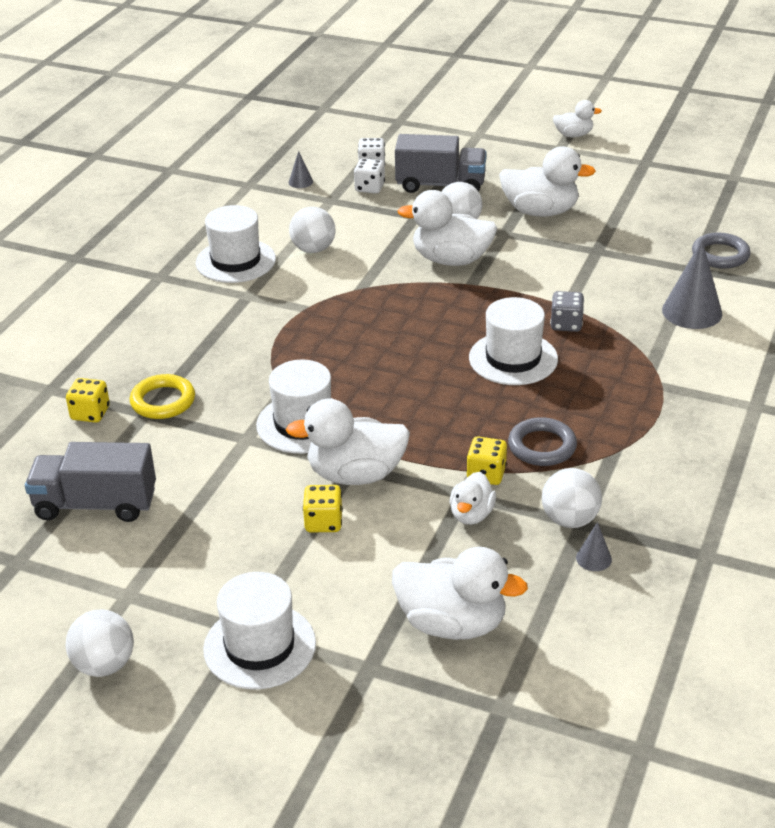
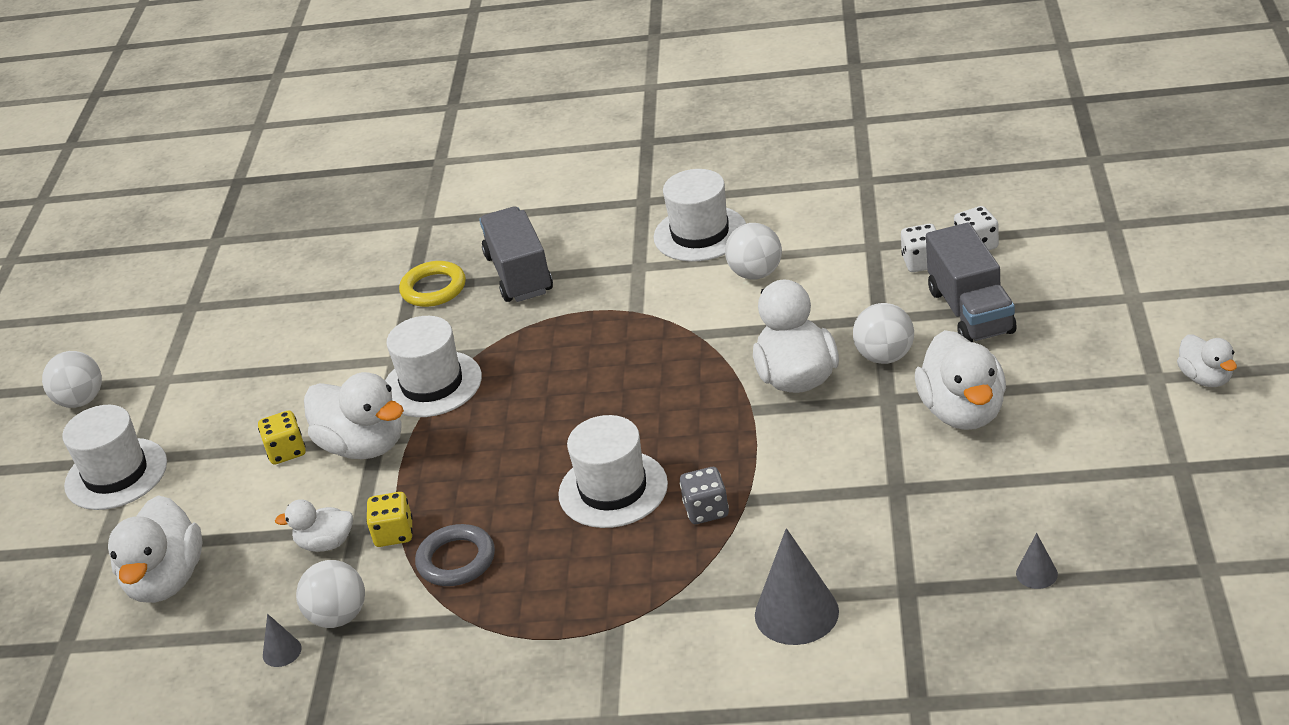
camera: 75 degrees right, 0 degrees up
grey truck [25,442,156,522] -> grey truck moved to [479,206,553,302]
yellow dice [66,378,110,423] -> none
white duck [286,399,410,485] -> white duck turned 150 degrees clockwise [304,372,404,459]
grey cone [288,151,313,188] -> grey cone moved to [1016,533,1058,589]
grey ring [692,233,751,269] -> none

